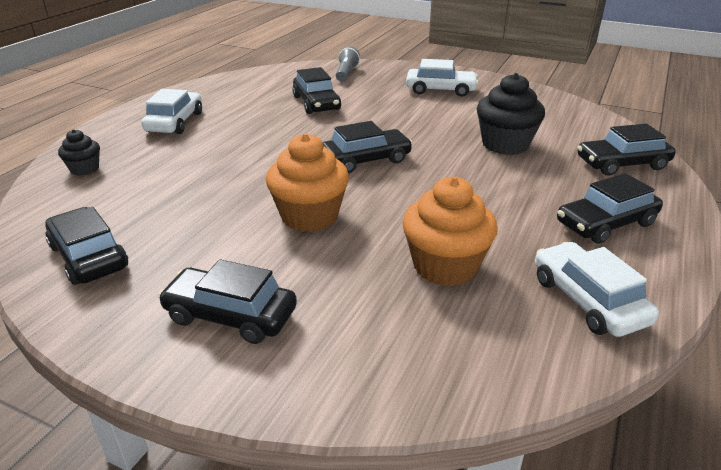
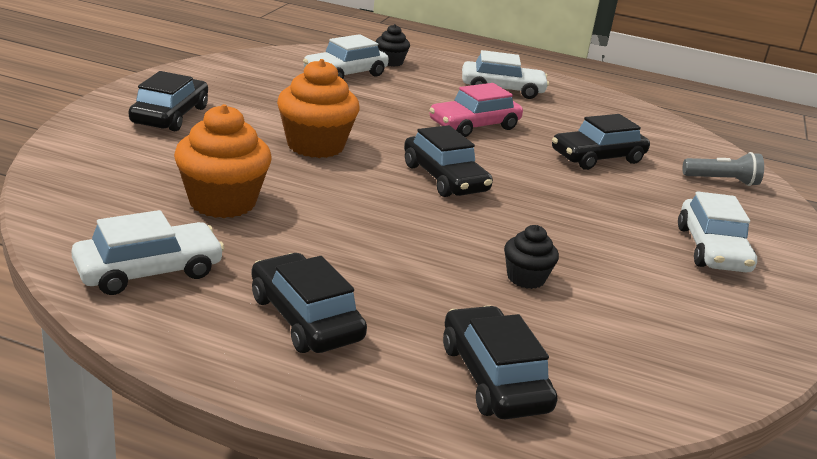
camera: 80 degrees right, 5 degrees down
black car [45,207,128,285] -> none
black cupcake [477,73,545,155] -> black cupcake [504,225,559,289], size x0.55
none -> white car [303,34,389,79]
none -> pink car [429,83,523,137]

